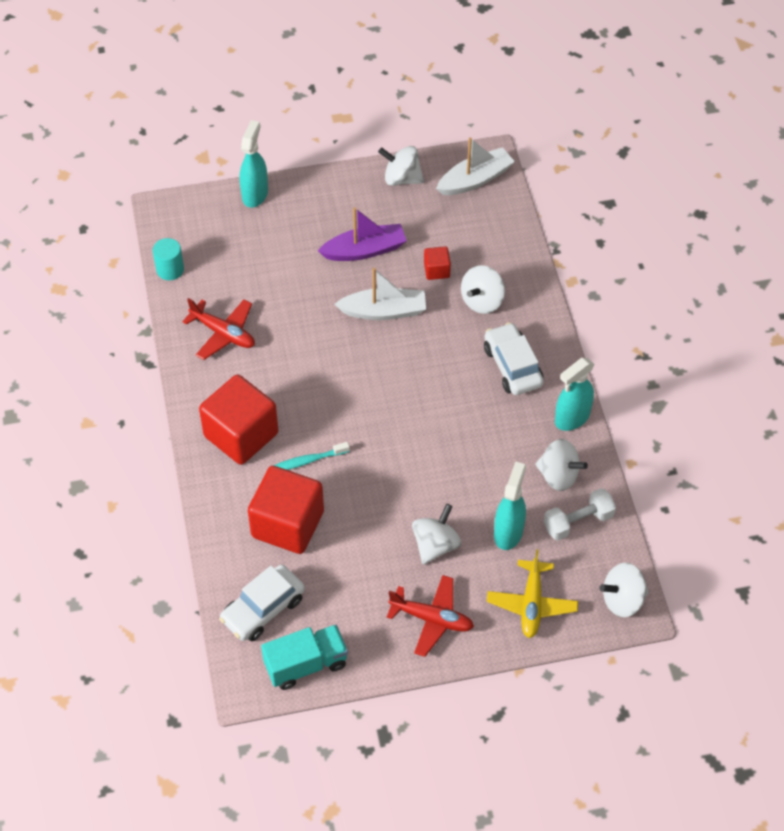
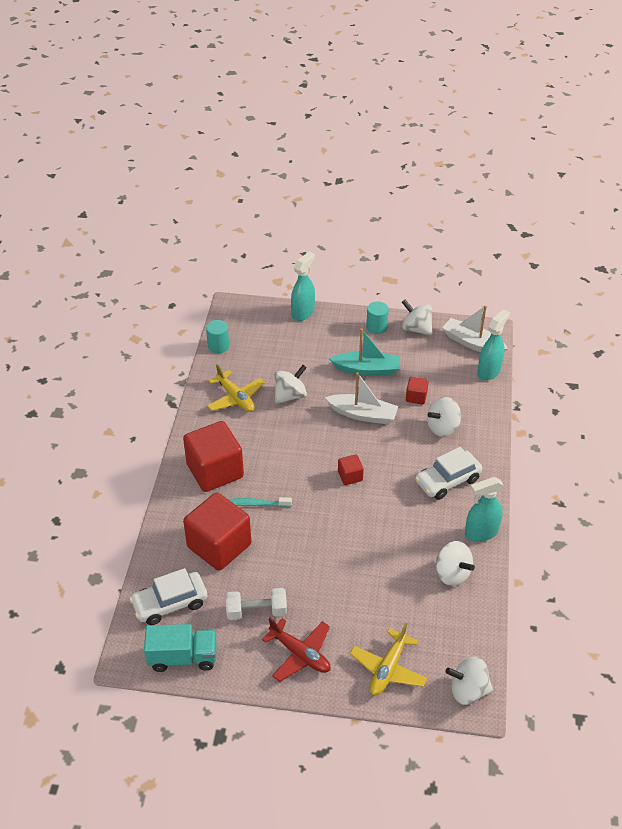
camera: 20 degrees right, 10 degrees down
red plane [182,298,255,360] -> yellow plane [207,364,265,412]
purple boat [318,207,407,261] -> turquoise boat [329,329,400,376]
white spinning top [412,504,461,565] -> white spinning top moved to [274,365,307,404]
white boat [436,137,515,195] -> white boat turned 135 degrees counterclockwise [442,305,508,352]
white car [484,322,544,395] -> white car turned 120 degrees counterclockwise [415,447,482,500]
turquoise spray bottle [494,461,526,550] -> turquoise spray bottle moved to [477,309,510,381]
white dumbbell [544,488,616,541] -> white dumbbell moved to [226,588,287,620]
none -> red cube [338,454,364,485]
none -> turquoise cylinder [366,301,389,334]

